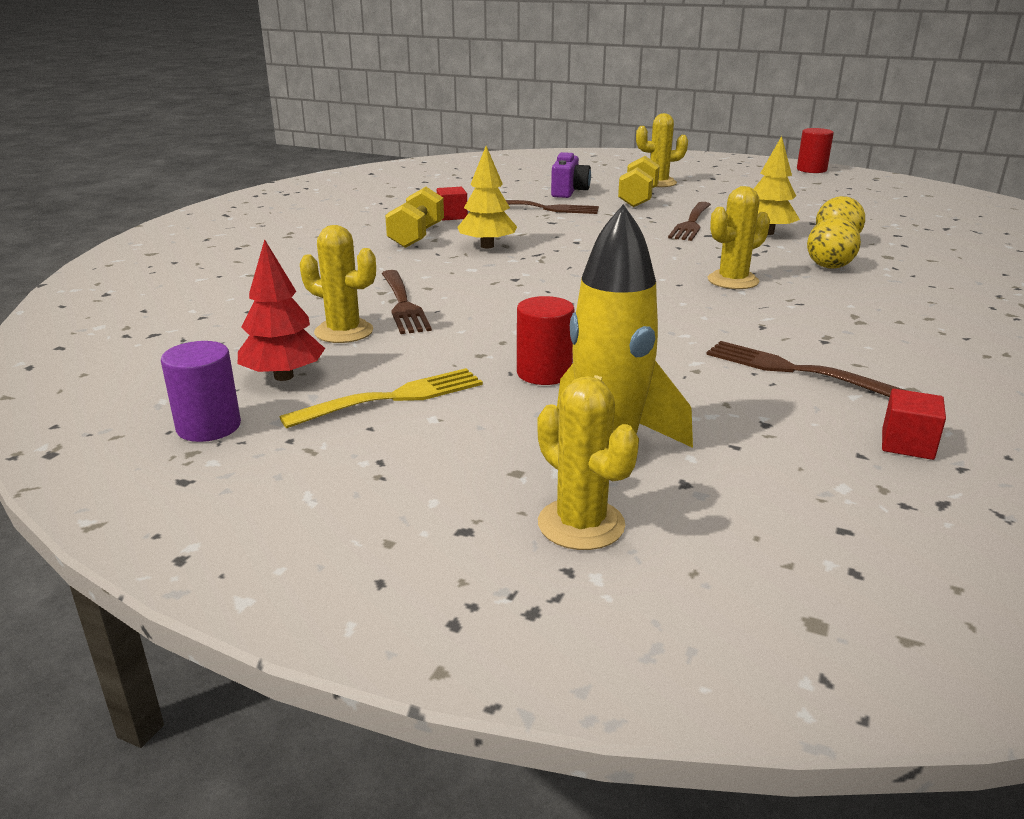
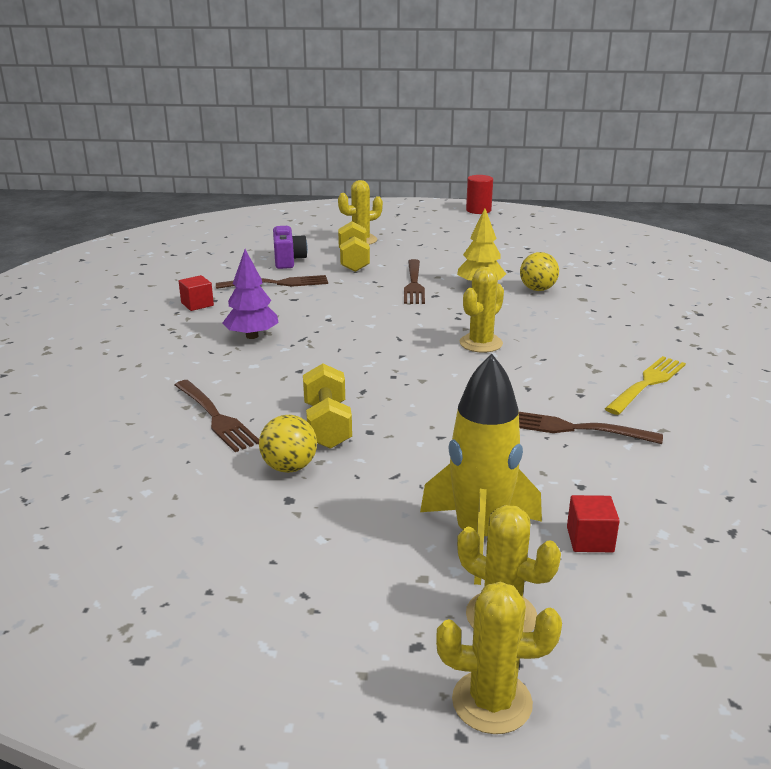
camera: 20 degrees left, 0 degrees up
purple cylinder [161,341,241,442] -> none
red tree [238,239,325,381] -> none
yellow fork [280,368,483,428] -> yellow fork moved to [605,356,686,415]
yellow cactus [300,225,376,343] -> yellow cactus moved to [436,582,562,734]
yellow dumbbell [385,187,444,248] -> yellow dumbbell moved to [303,363,352,449]
yellow tree [457,146,517,248] -> purple tree [222,249,279,339]
red cylinder [517,296,575,385] -> none
yellow ball [807,218,861,269] -> yellow ball moved to [259,415,317,473]
red cube [882,389,946,460] -> red cube moved to [567,495,620,552]

